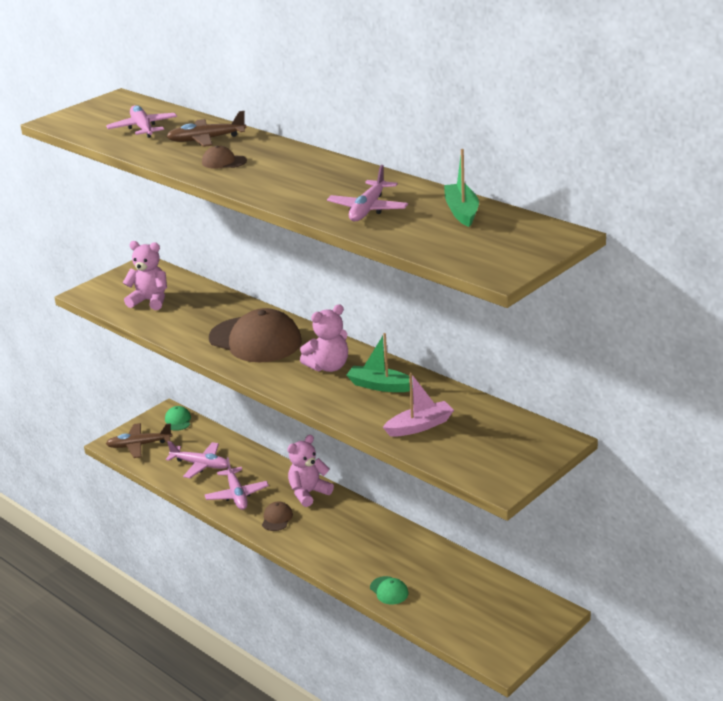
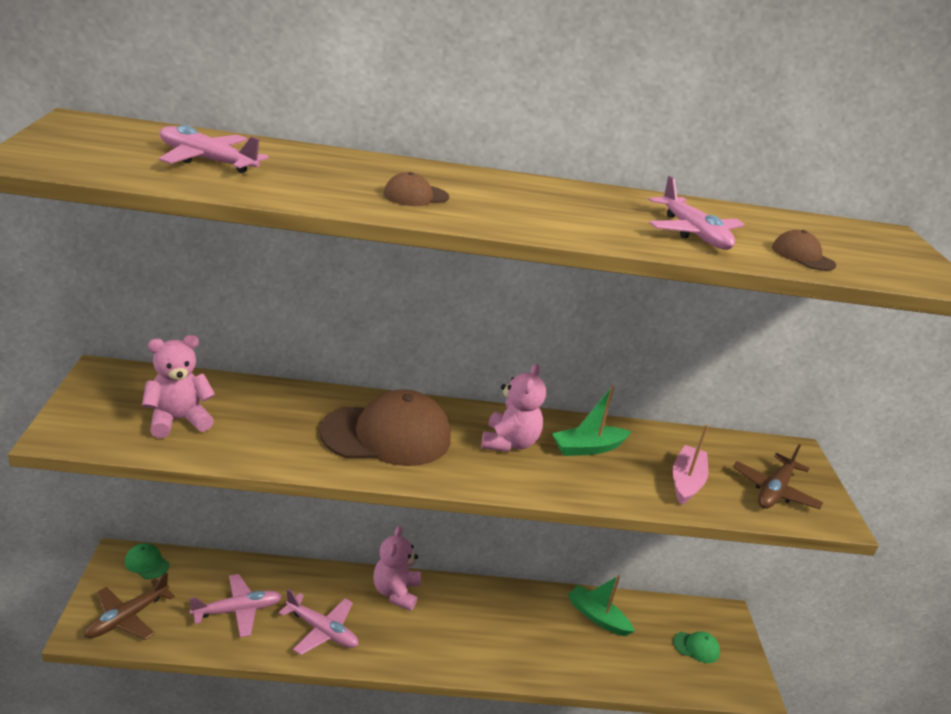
camera: 50 degrees left, 0 degrees up
brown plane [167,111,246,147] -> brown plane moved to [733,445,823,509]
brown cap [262,502,293,531] -> brown cap moved to [772,230,836,271]
green cap [370,576,408,604] -> green cap moved to [673,631,720,663]
green boat [444,149,479,227] -> green boat moved to [568,575,635,636]

